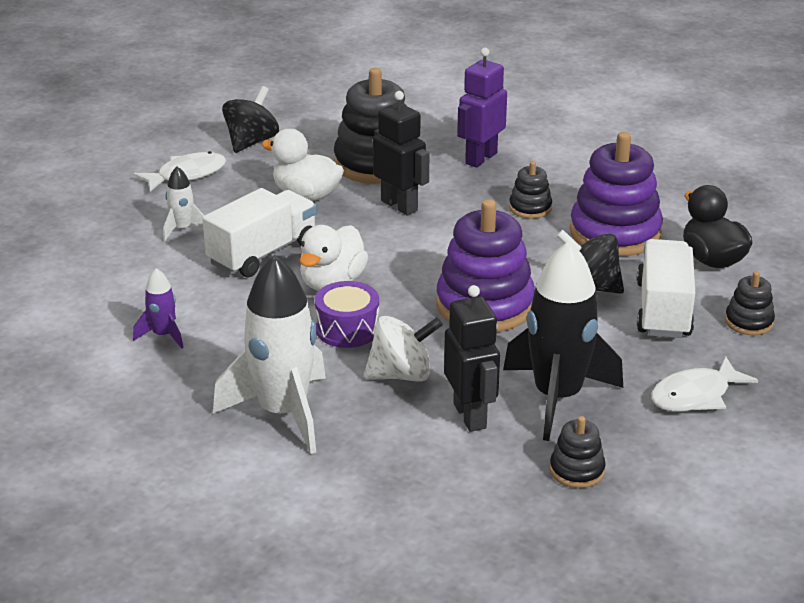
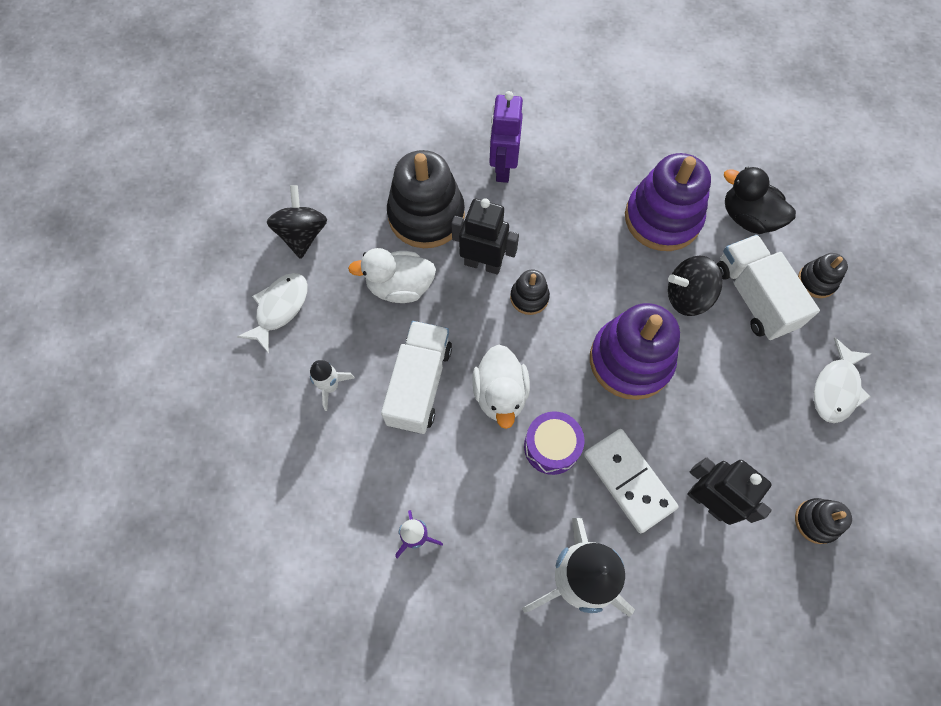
camera: 30 degrees left, 35 degrees up
white spinning top [364,316,443,382] -> white domino [584,429,679,533]
black rocket [503,241,623,441] -> none
black stacking toy [509,161,552,219] -> black stacking toy moved to [510,269,550,315]

